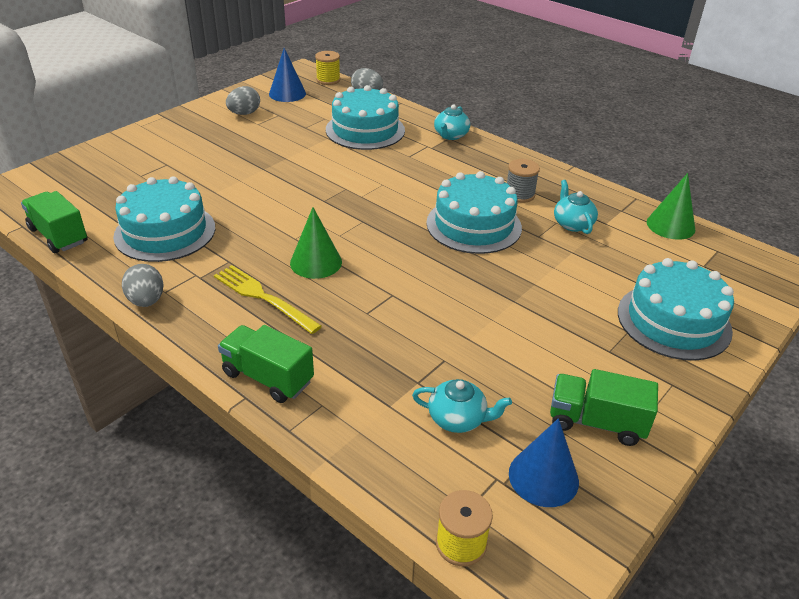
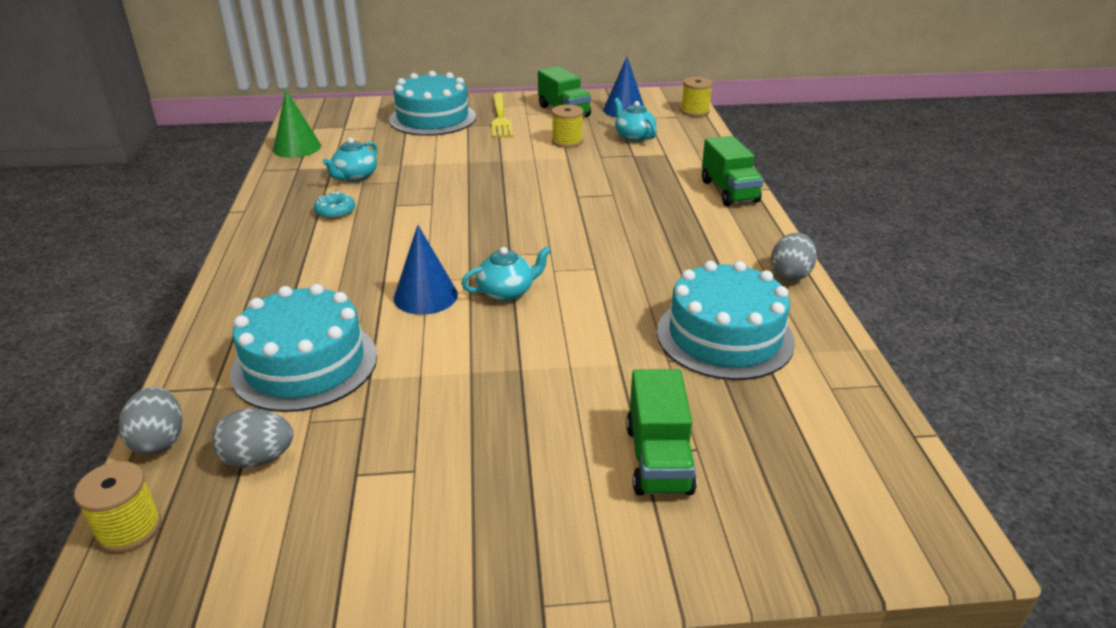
camera: 135 degrees left, 5 degrees down
green truck [21,191,88,253] -> green truck moved to [626,369,697,496]
yellow fork [214,265,322,334] -> yellow fork moved to [492,93,513,138]
grey egg [226,86,260,115] -> grey egg moved to [212,409,293,468]
blue cone [269,48,306,102] -> blue cone moved to [394,225,458,315]
green cone [290,207,342,279] -> none
turquoise cake [426,171,522,254] -> none
turquoise teapot [434,104,470,140] -> turquoise teapot moved to [461,246,551,301]
grey spool [507,159,540,203] -> turquoise donut [314,192,355,219]
none -> yellow spool [552,104,583,148]

